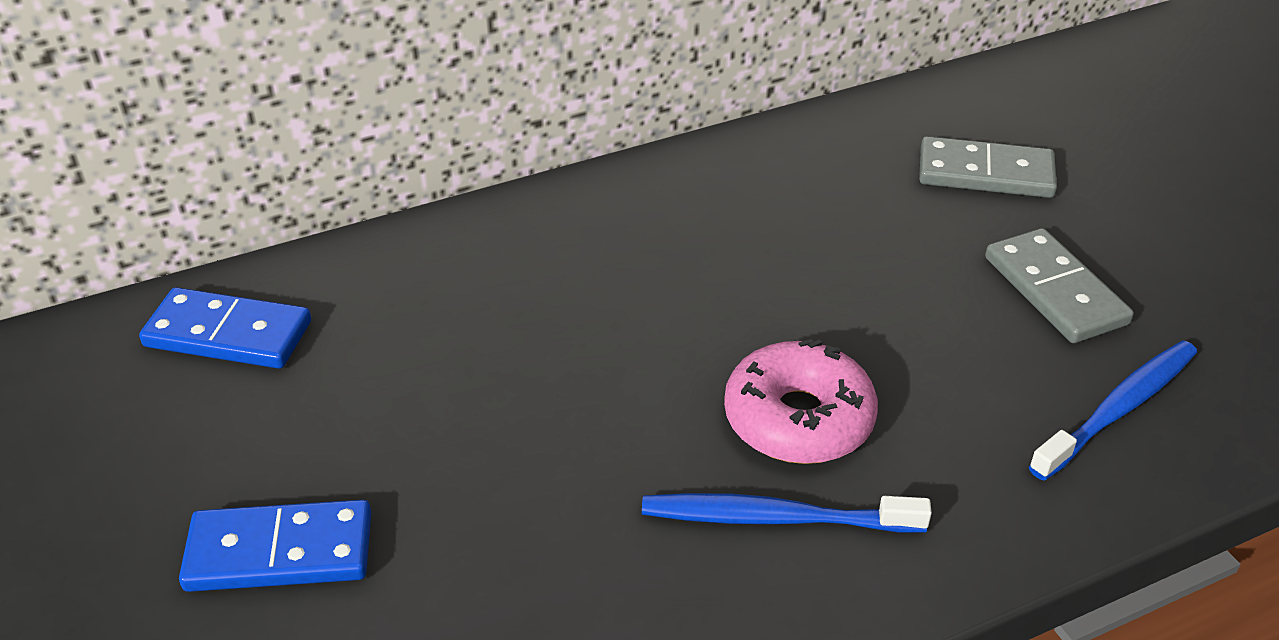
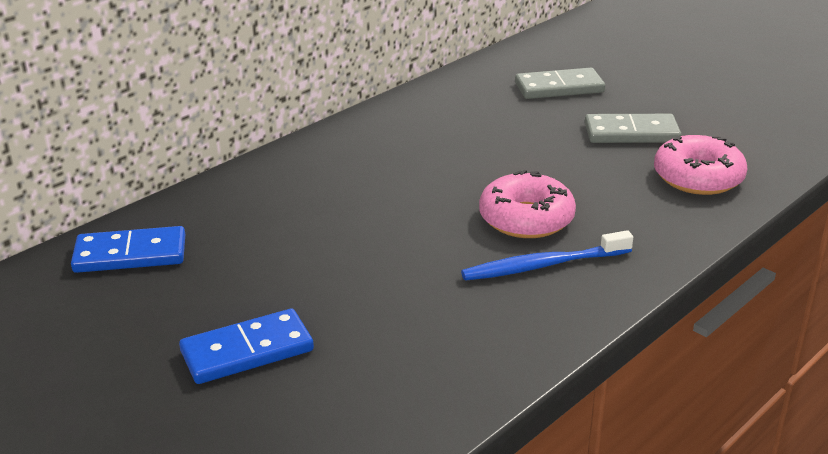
camera: 20 degrees left, 10 degrees down
grey domino [985,228,1134,343] -> grey domino turned 45 degrees counterclockwise [585,114,682,143]
blue toothbrush [1029,340,1197,481] -> pink donut [654,135,748,195]

